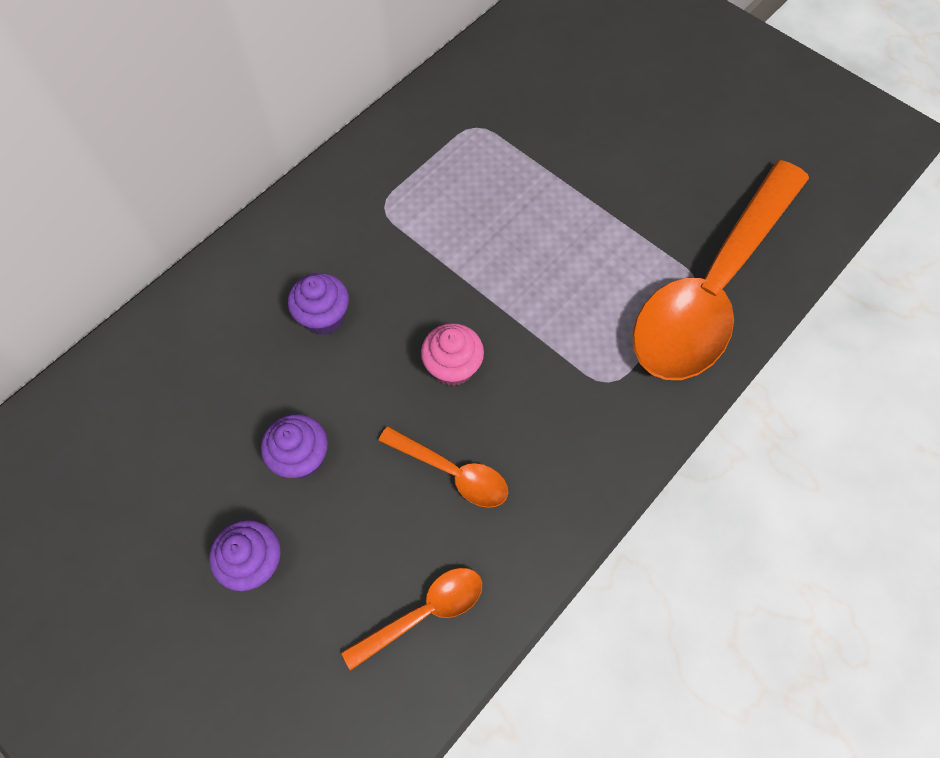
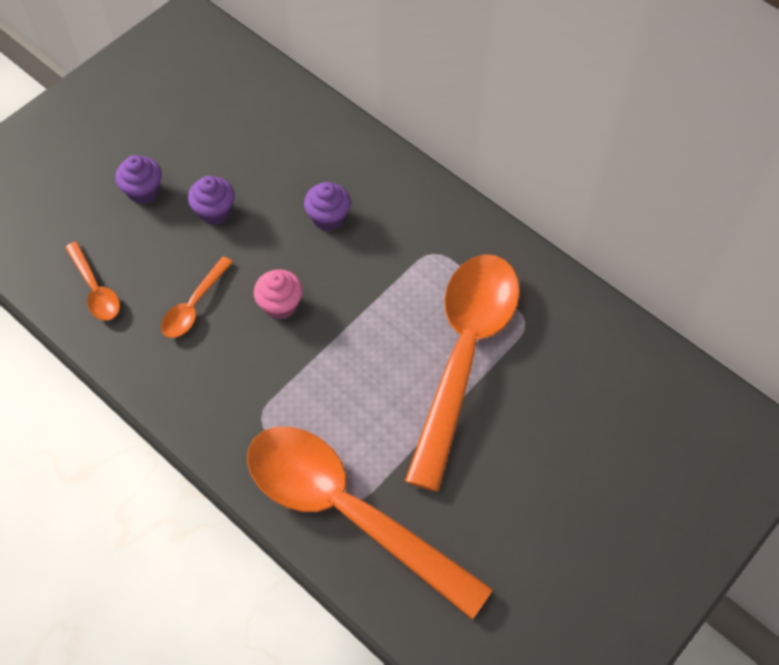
camera: 90 degrees right, 5 degrees down
none -> orange spoon [405,254,520,492]

